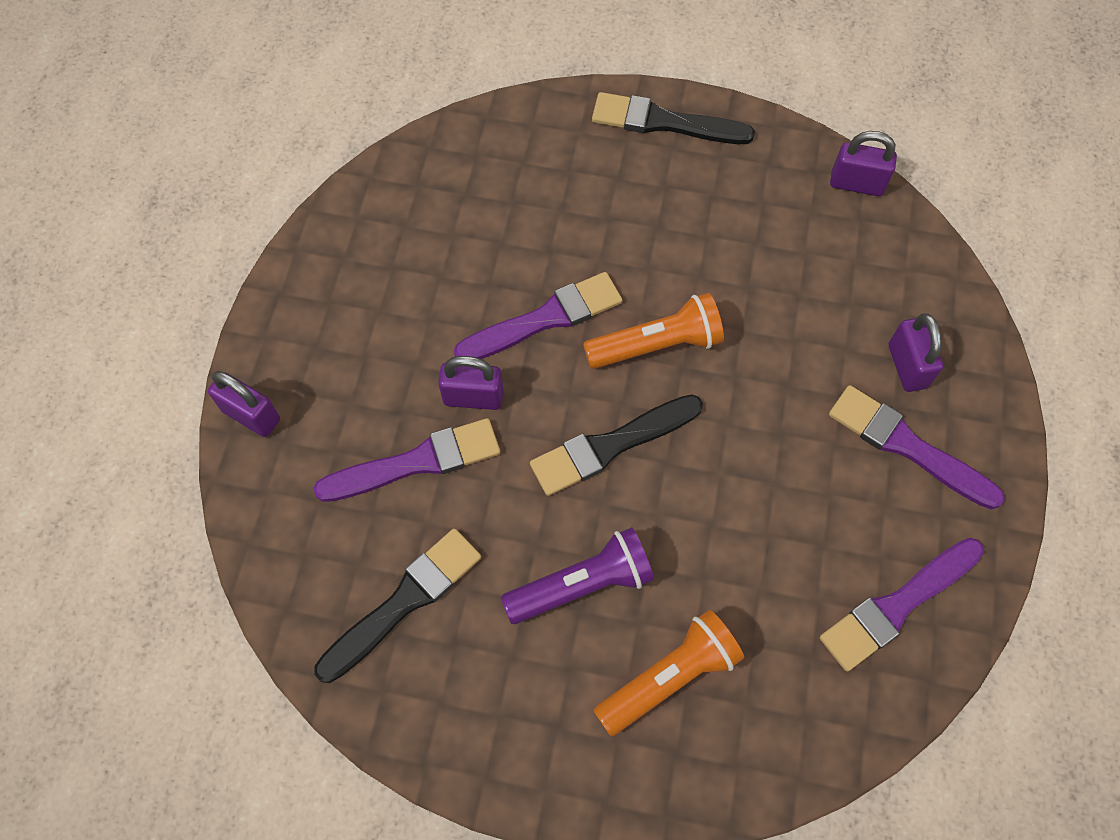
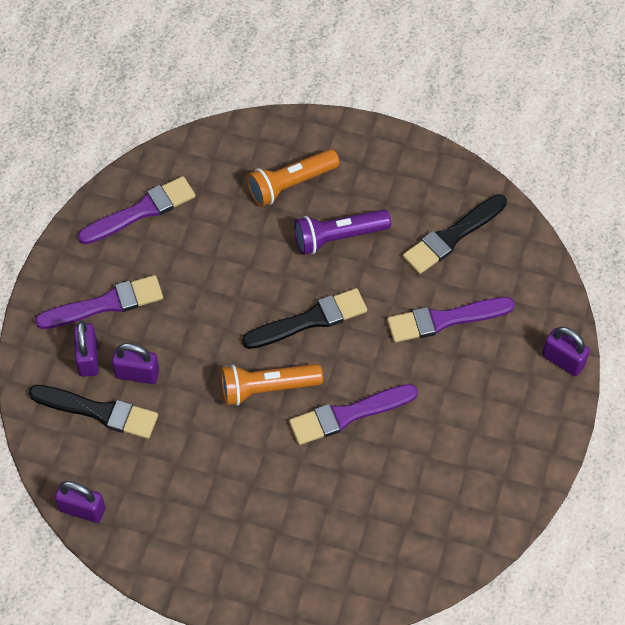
camera: 175 degrees left, 5 degrees down
purple padlock [438,356,504,410] -> purple padlock moved to [112,343,159,384]
black brush [592,92,755,144] -> black brush moved to [29,385,158,439]
purple brush [829,385,1005,509] -> purple brush turned 60 degrees counterclockwise [35,275,163,329]

